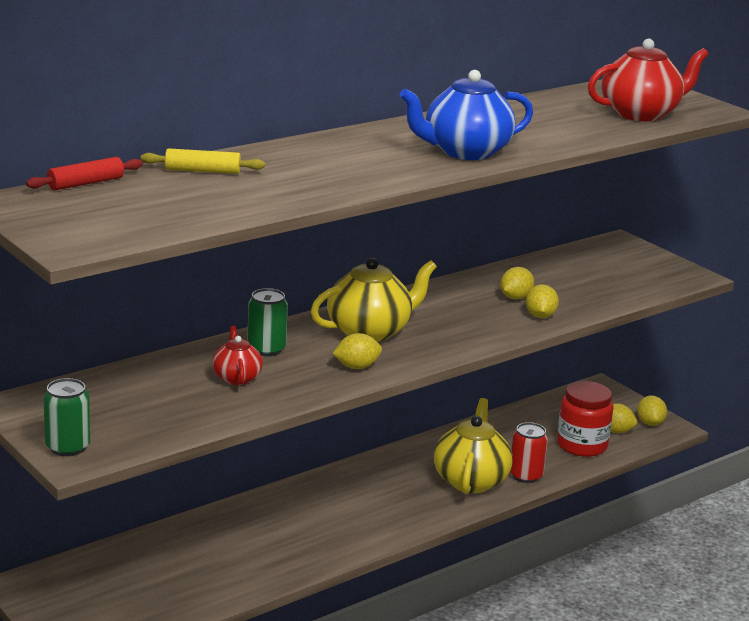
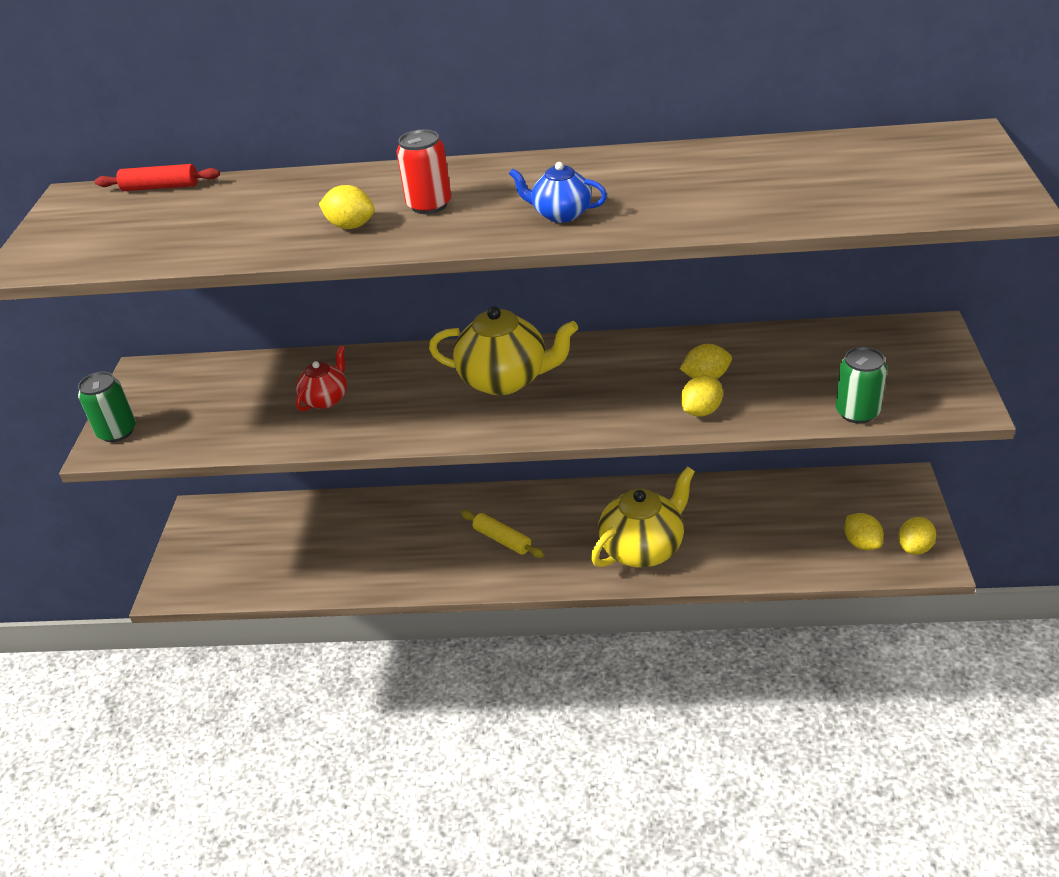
camera: 45 degrees right, 15 degrees up
yellow rolling pin [141,148,265,174] -> yellow rolling pin moved to [461,510,544,558]
green can [247,288,288,356] -> green can moved to [836,347,887,424]
yellow lemon [332,333,382,369] -> yellow lemon moved to [319,185,375,229]
blue teapot [399,70,533,160] -> blue teapot [509,162,607,223], size x0.55
red can [510,422,548,483] -> red can moved to [396,129,451,214]
red jar [557,381,613,457] -> none
red teapot [588,39,709,121] -> none

